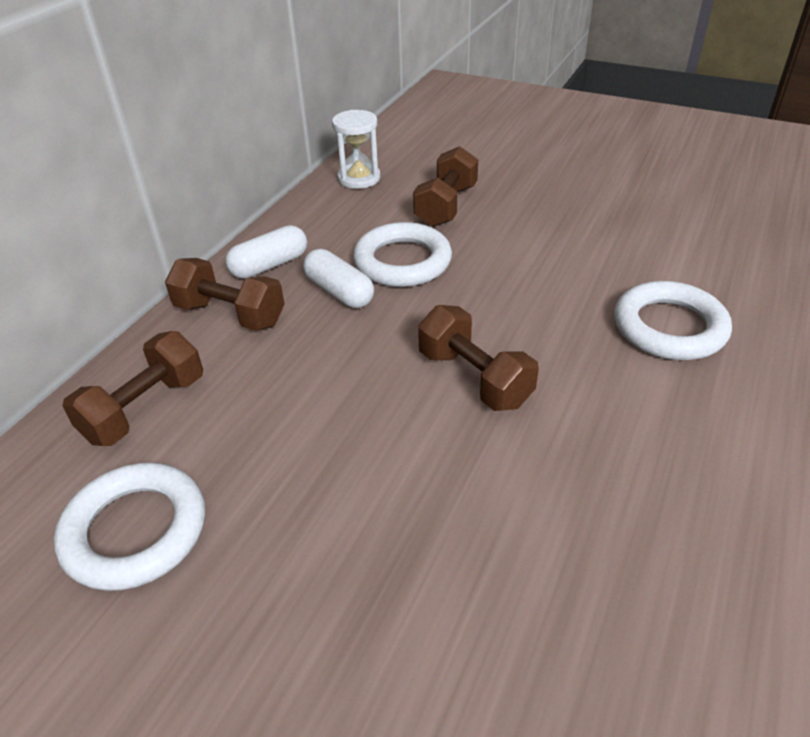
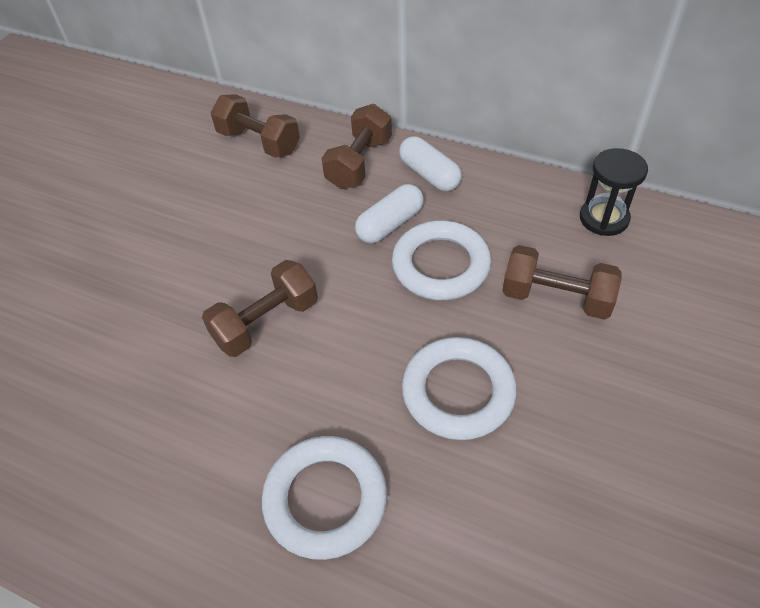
camera: 90 degrees right, 10 degrees up
white ring [54,463,205,591] -> white ring moved to [402,337,517,440]
white hourglass [332,110,380,189] -> black hourglass [580,148,648,236]

